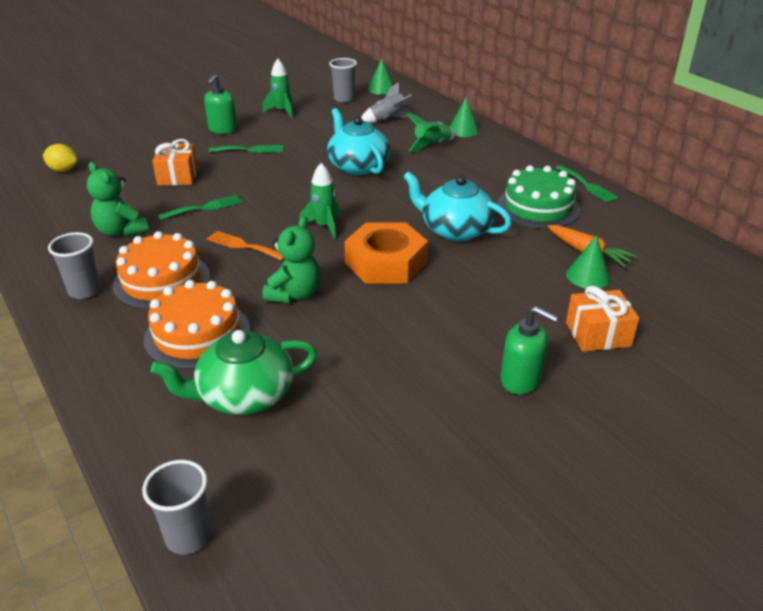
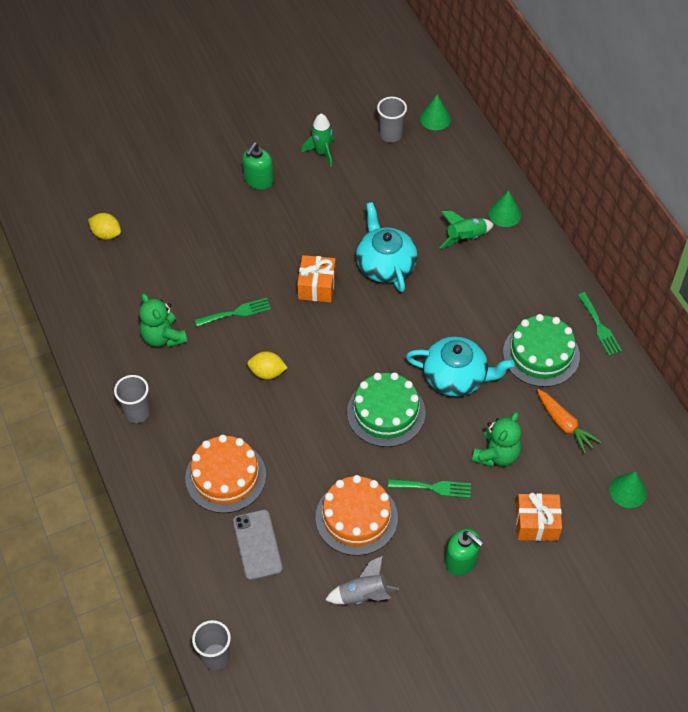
camera: 10 degrees right, 20 degrees up
orange cake [112,231,210,310] -> orange cake moved to [316,475,398,556]
green teapot [151,330,317,415] -> grey phone [233,510,283,580]
orange gift [152,139,198,186] -> orange gift moved to [297,255,336,302]
orange fork [206,231,284,261] -> yellow lemon [247,351,288,379]
green fork [209,145,283,153] -> green fork moved to [388,479,471,498]
green teddy bear [263,216,321,303] -> green teddy bear moved to [472,412,521,467]
green rocket [299,163,340,239] -> none
orange nut [344,222,428,283] -> green cake [347,372,425,447]
grey rocket [361,82,413,123] -> grey rocket moved to [325,556,399,605]
turquoise teapot [403,171,512,241] -> turquoise teapot turned 150 degrees clockwise [406,336,515,397]
green cone [566,235,610,288] -> green cone moved to [609,471,647,508]

